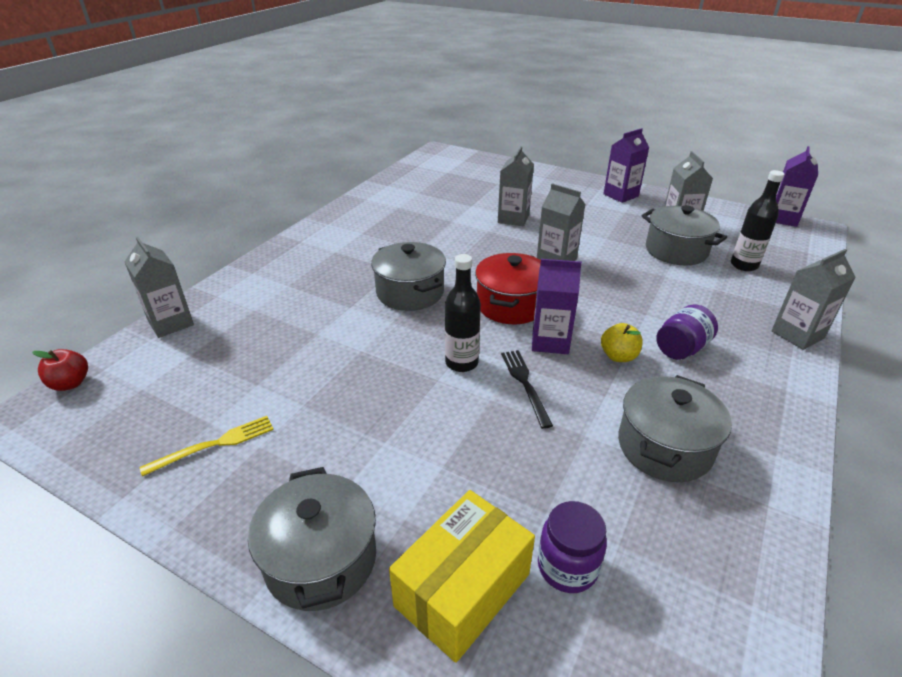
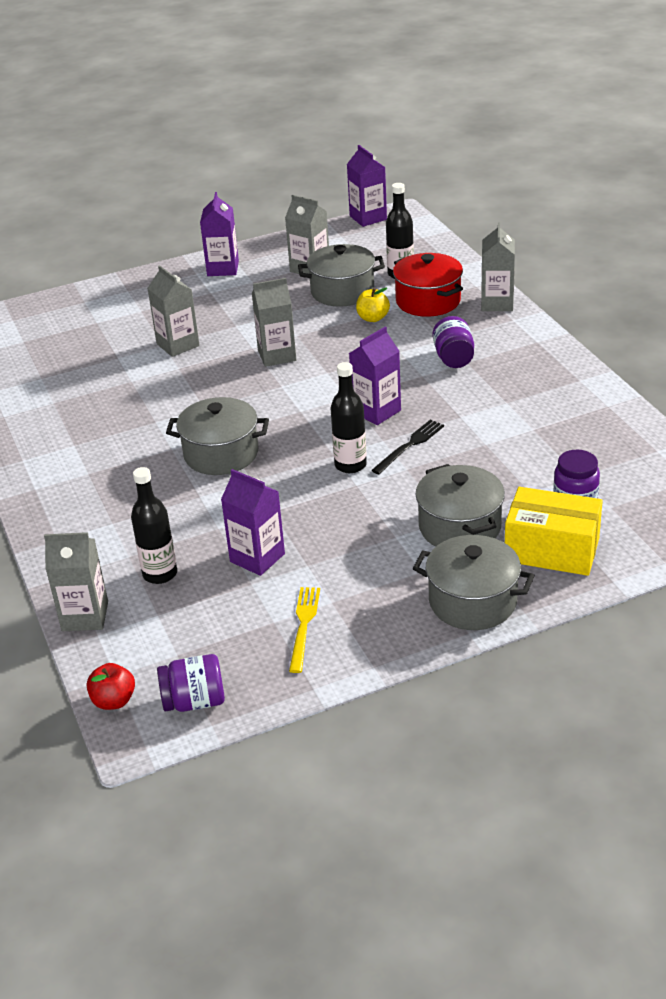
camera: 50 degrees left, 0 degrees up
yellow box [389,490,535,663] -> yellow box turned 60 degrees counterclockwise [505,487,603,576]
red pot [475,253,541,324] -> red pot moved to [393,253,463,317]
black fork [501,350,553,429] -> black fork turned 105 degrees clockwise [371,420,444,474]
yellow apple [601,323,643,362] -> yellow apple moved to [356,288,390,322]
grey pot [618,375,732,482] -> grey pot moved to [415,464,505,547]
none -> black bottle [131,467,177,584]
none -> purple jar [157,654,225,712]
none -> purple carton [221,469,285,576]

